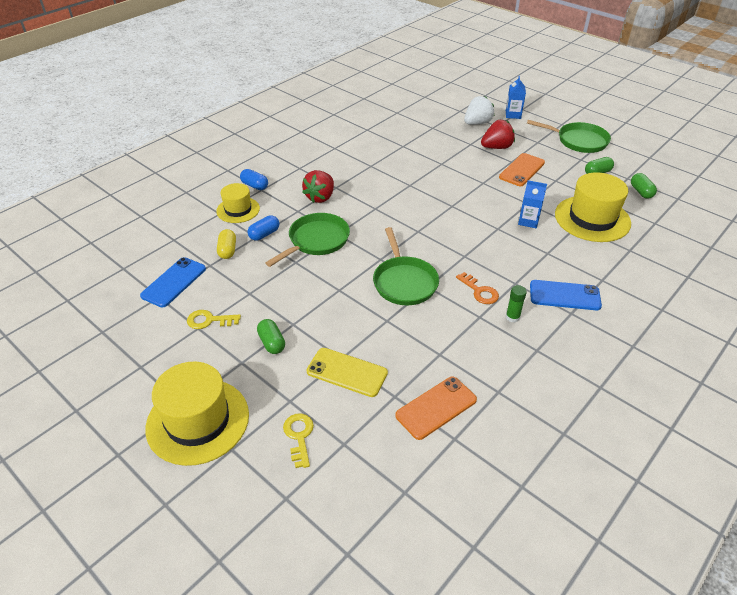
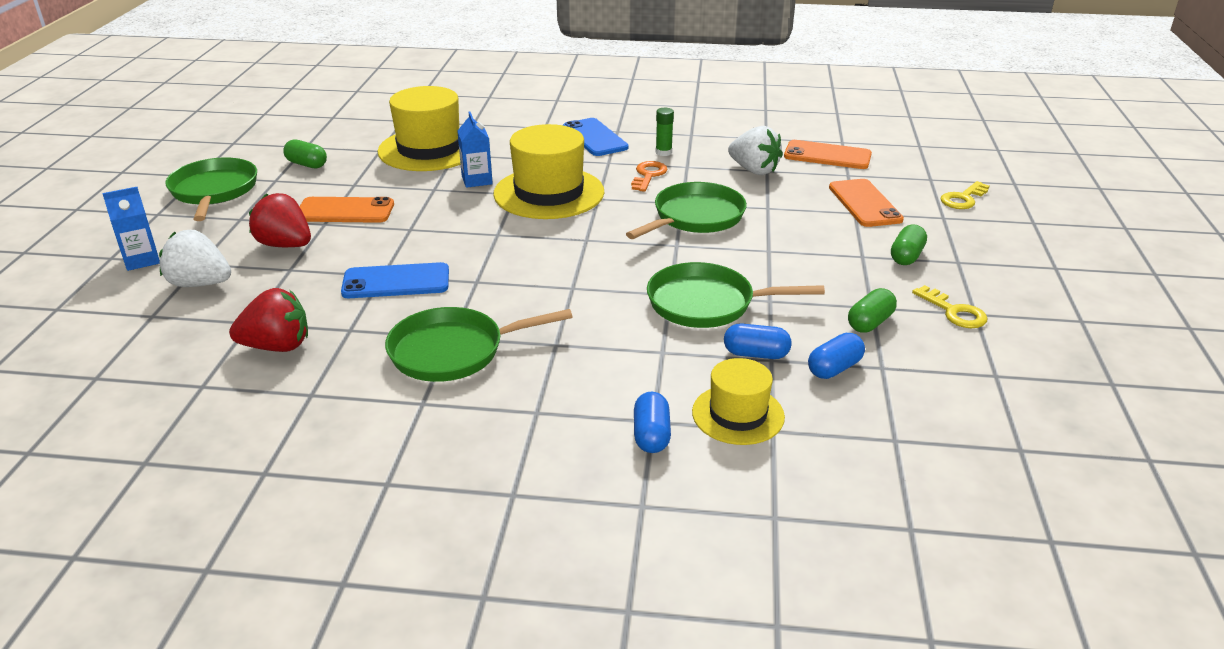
camera: 125 degrees left, 10 degrees down
blue phone [140,257,206,307] -> blue phone moved to [341,262,449,298]
yellow hat [145,362,249,466] -> yellow hat moved to [493,124,605,219]
yellow capsule [217,229,236,259] -> blue capsule [808,333,865,379]
red strawberry [302,170,334,203] -> red strawberry moved to [229,288,308,352]
yellow phone [306,348,388,397] -> orange phone [829,179,904,227]
green capsule [631,173,657,199] -> green capsule moved to [848,288,897,333]
none -> green pan [385,307,573,382]
none -> white strawberry [728,126,783,175]

